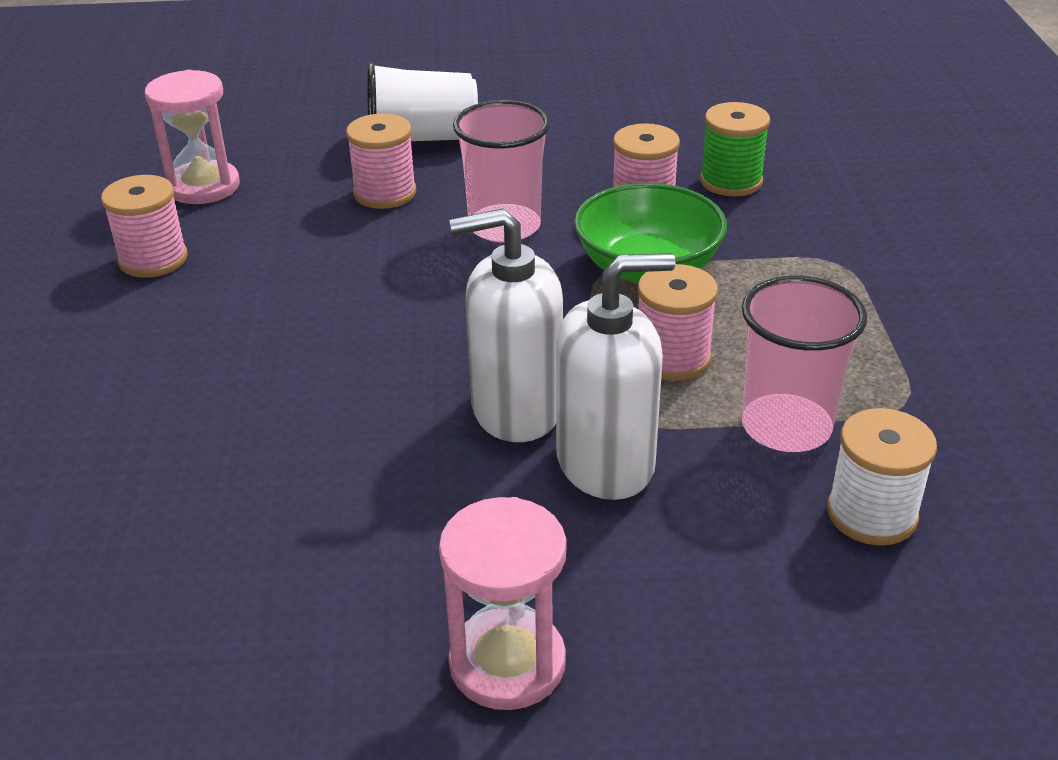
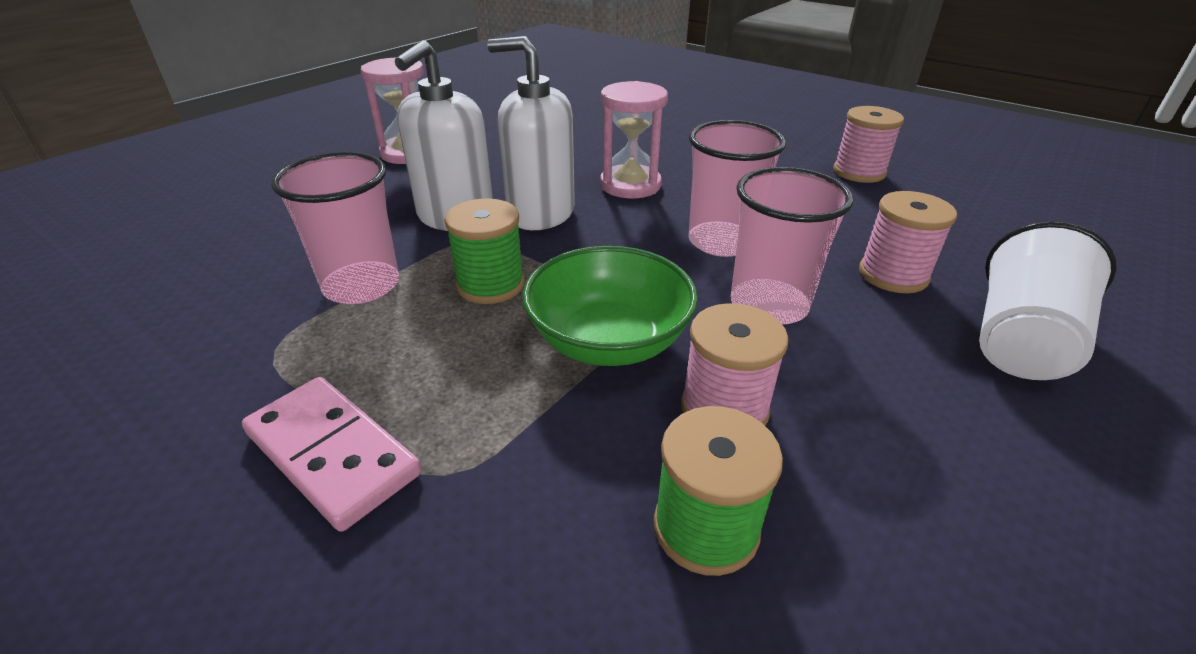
camera: 130 degrees right, 0 degrees up
pink hourglass [145,70,240,204] -> pink hourglass moved to [600,81,668,198]
white soap dispenser [450,208,563,442] -> white soap dispenser turned 105 degrees counterclockwise [487,36,575,230]
pink spool [638,264,718,381] -> green spool [444,199,525,304]
white spool [827,408,937,546] -> none
none -> pink domino [242,377,421,532]
none -> pink cup [689,120,786,257]

